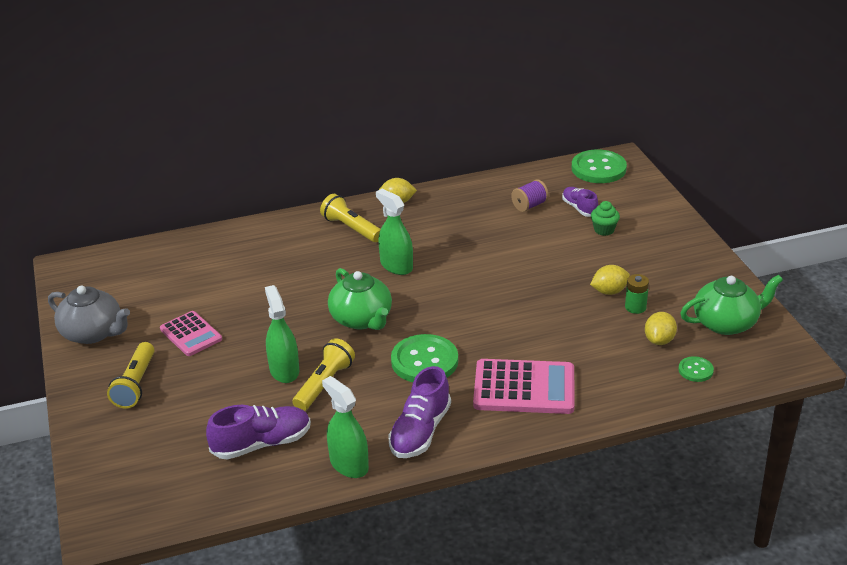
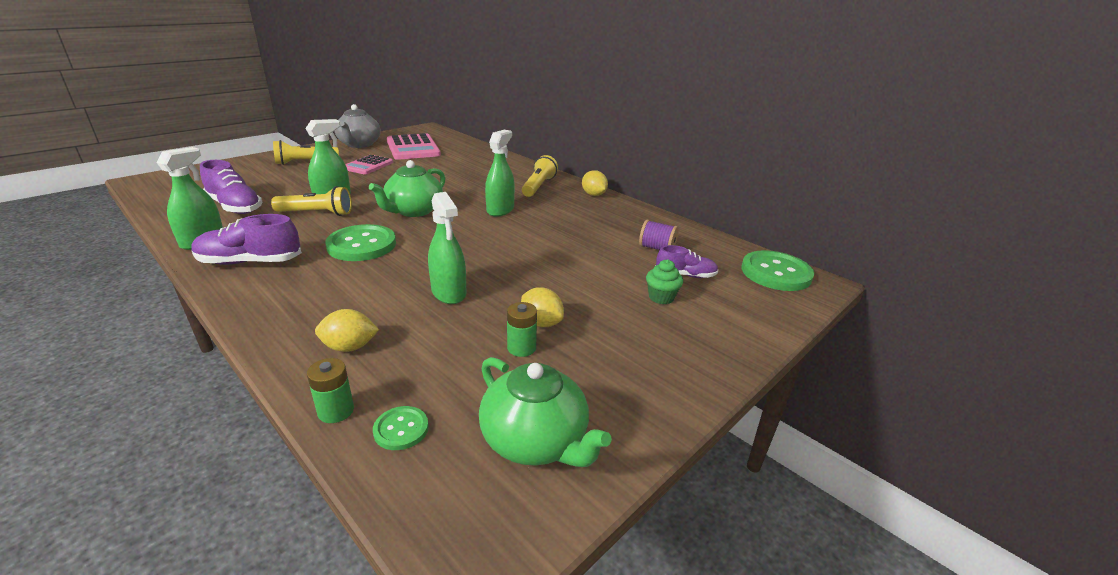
camera: 60 degrees right, 5 degrees down
pink calculator [473,359,575,414] -> pink calculator moved to [387,133,441,160]
purple shoe [562,187,598,217] -> purple shoe turned 60 degrees clockwise [656,245,718,278]
yellow lemon [645,312,677,345] -> yellow lemon moved to [315,309,379,352]
none -> green battery [307,358,354,423]
none -> green spray bottle [428,192,466,304]

